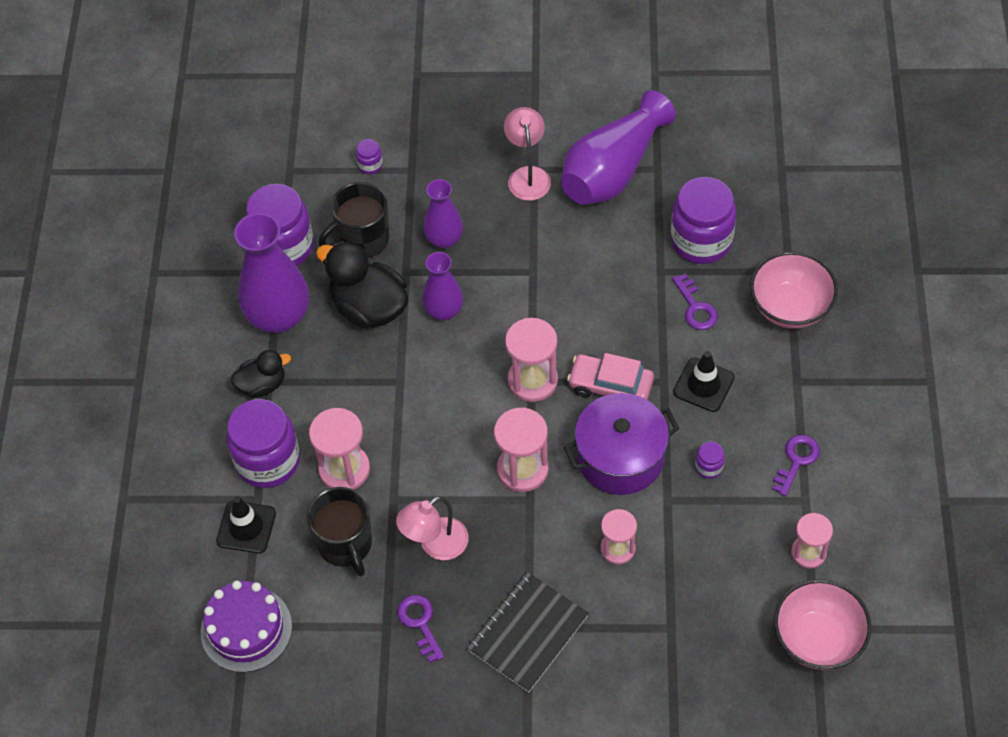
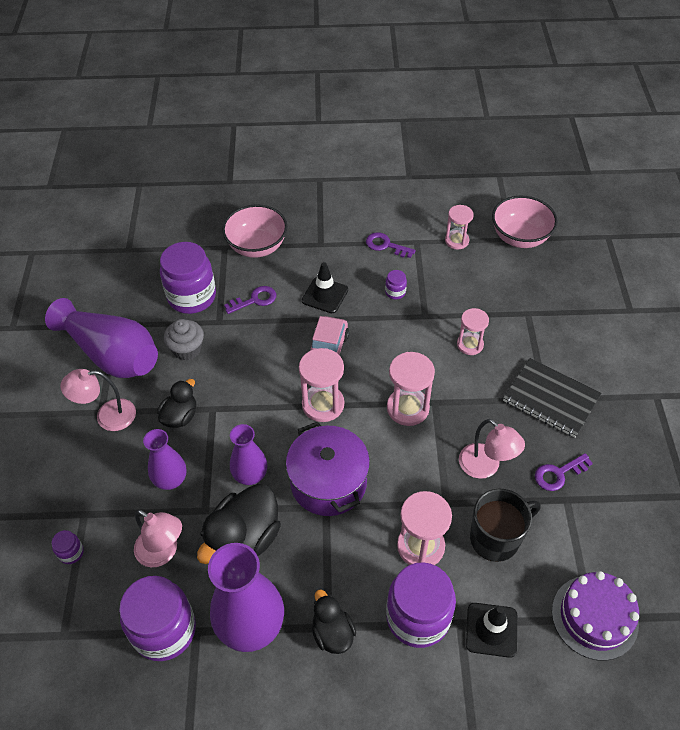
camera: 95 degrees left, 5 degrees down
black mug [319,182,389,258] -> pink lamp [134,510,182,567]
purple pot [564,393,679,495] -> purple pot moved to [286,421,370,516]
none -> black duck [157,379,196,428]
none -> grey cupcake [164,319,204,360]

